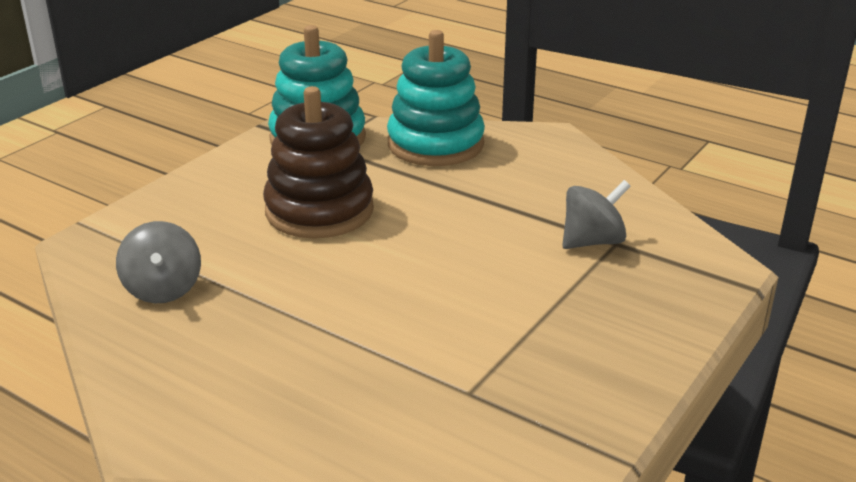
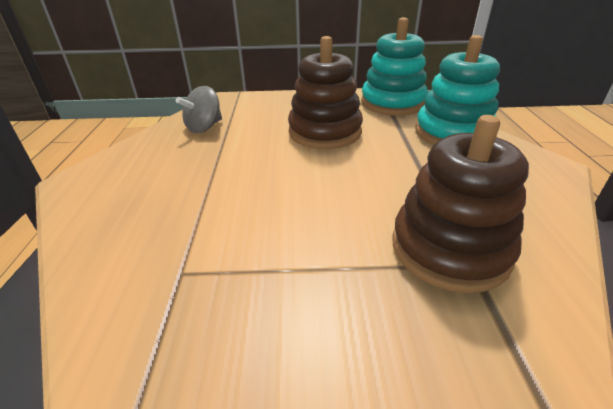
camera: 55 degrees right, 5 degrees up
grey spinning top [562,180,631,249] -> brown stacking toy [393,115,529,293]

